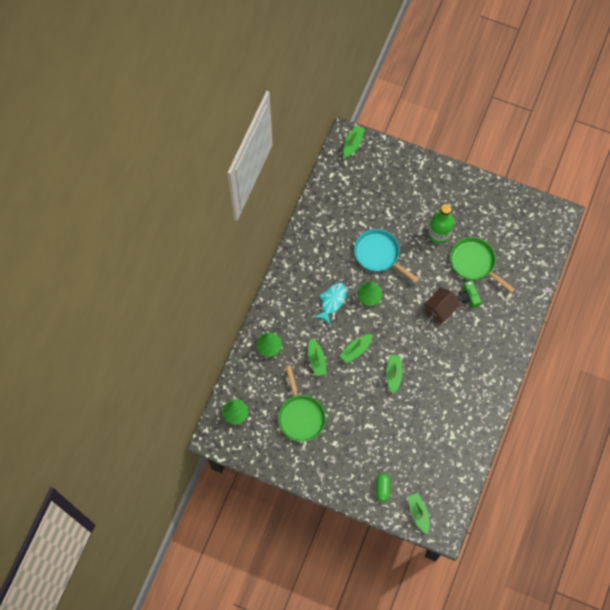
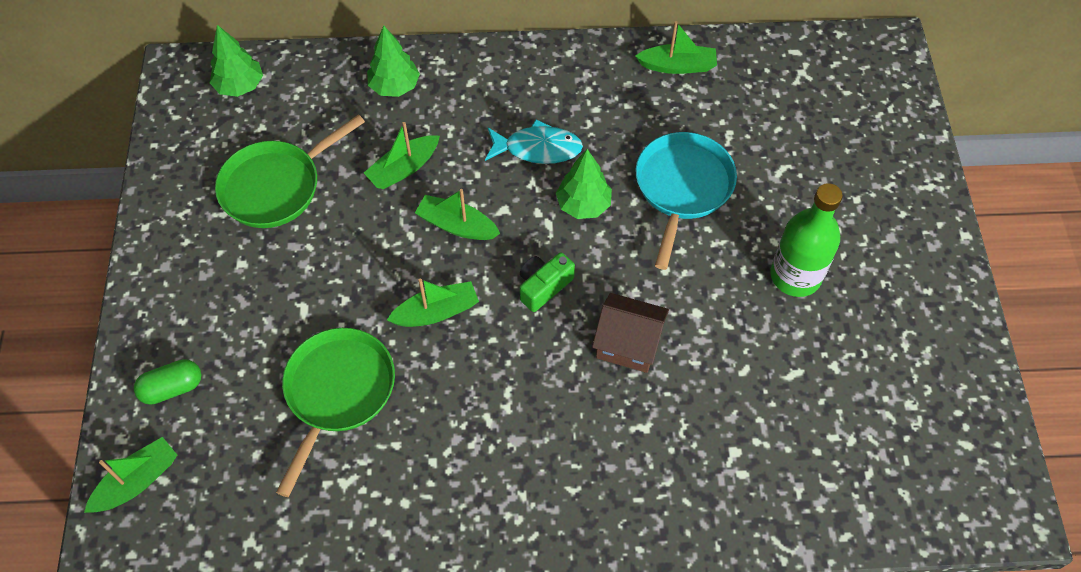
camera: 65 degrees right, 10 degrees down
green boat [343,126,365,158] -> green boat moved to [635,21,717,74]
green pan [450,237,515,293] -> green pan moved to [276,328,395,497]
green camera [459,280,481,308] -> green camera moved to [520,252,575,312]

